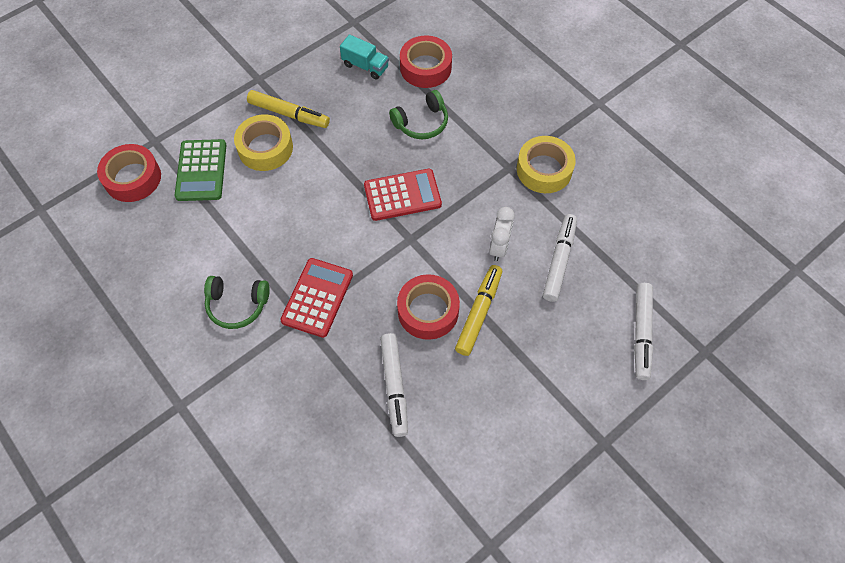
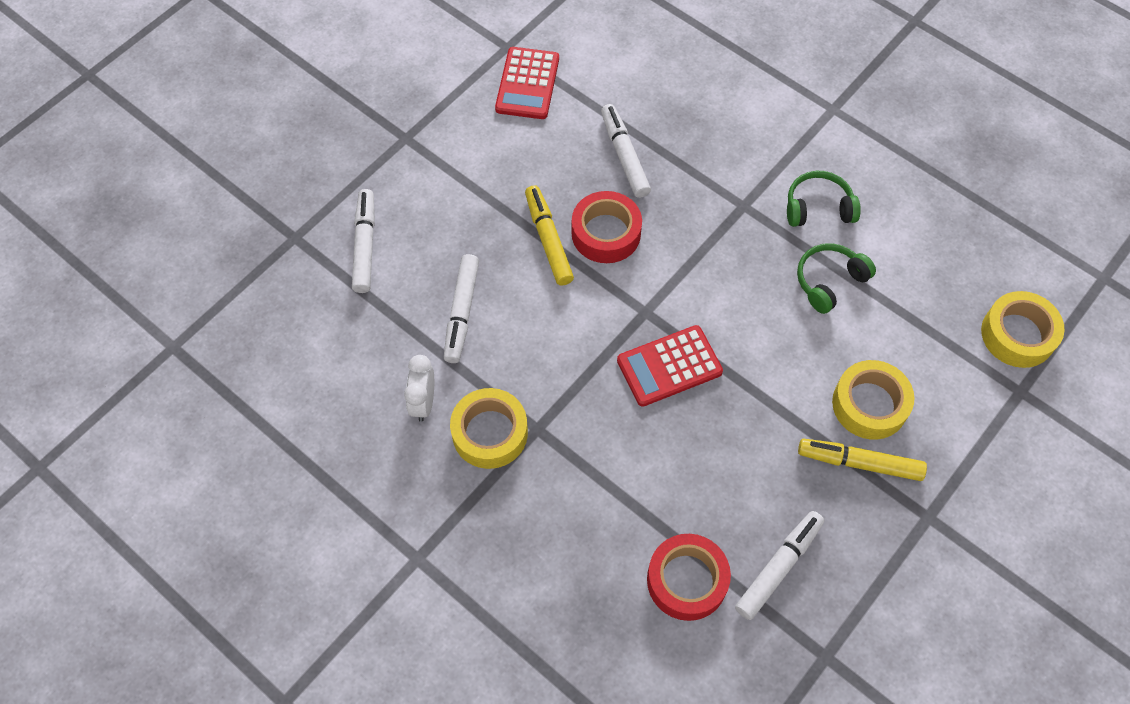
camera: 170 degrees right, 0 degrees up
red tape [97,144,161,202] -> yellow tape [981,291,1065,368]
green calculator [175,139,226,201] -> none
red calculator [280,258,353,338] -> red calculator moved to [495,47,559,119]
turquoise truck [340,34,389,80] -> white marker [735,511,824,620]
green headphones [389,90,448,139] -> green headphones moved to [797,243,876,314]
yellow marker [455,265,502,356] -> yellow marker turned 150 degrees clockwise [525,185,574,286]
white clock [489,207,515,261] -> white clock moved to [404,355,434,422]

